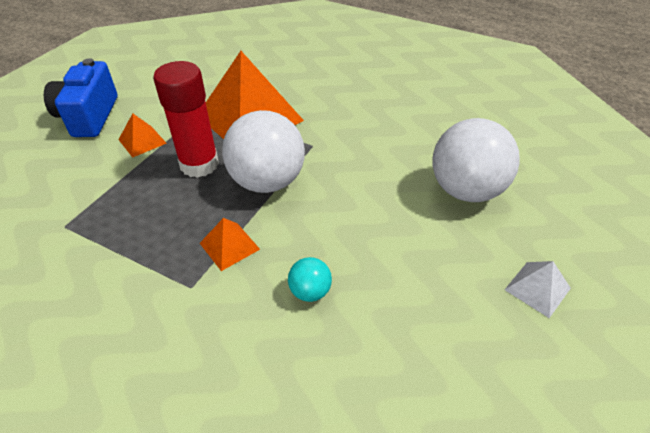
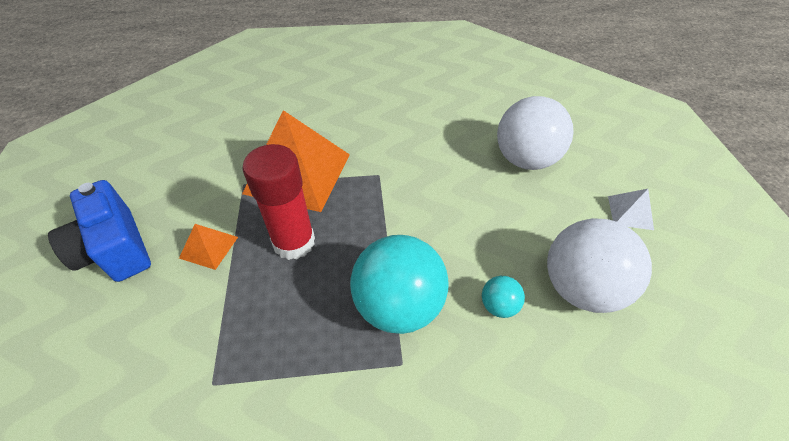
camera: 35 degrees left, 5 degrees up
orange pyramid [200,218,260,271] -> turquoise ball [350,235,449,334]
white ball [222,110,305,193] -> white ball moved to [547,218,652,313]

